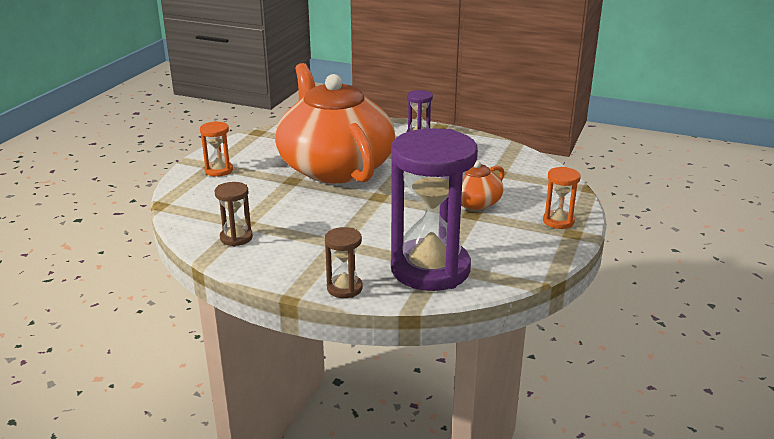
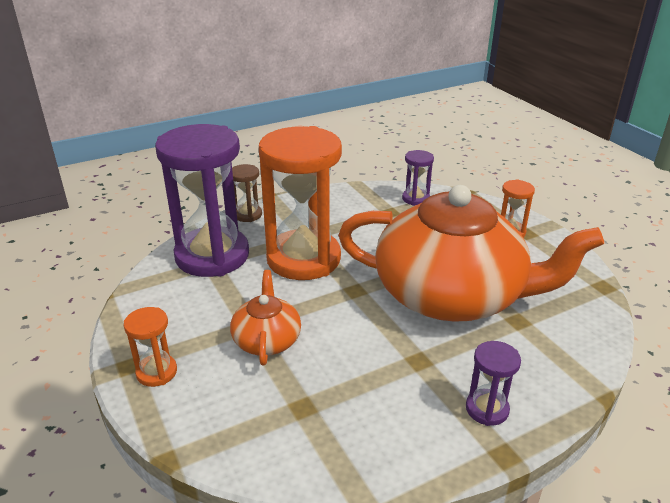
camera: 130 degrees right, 5 degrees up
brown hourglass [215,182,253,246] -> none
none -> orange hourglass [259,126,342,280]
none -> purple hourglass [402,150,434,206]

